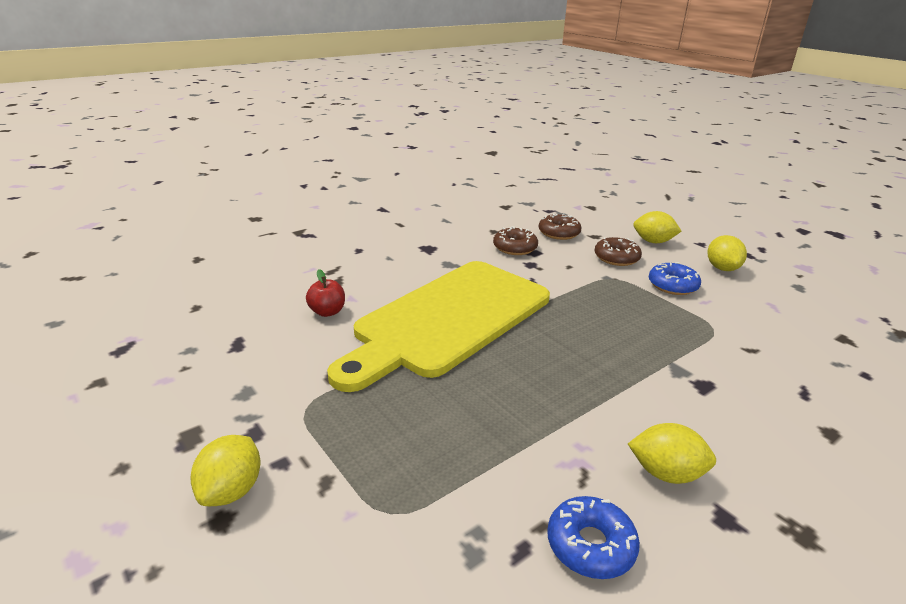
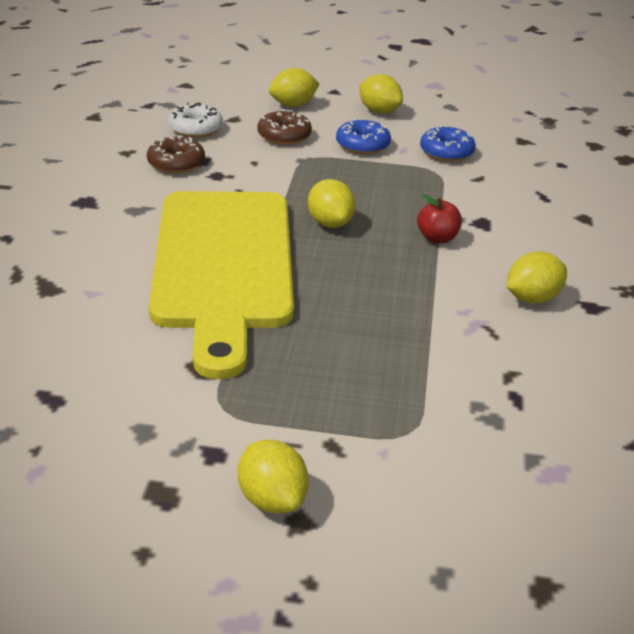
camera: 45 degrees left, 5 degrees up
red apple [306,269,345,317] -> red apple moved to [417,194,462,243]
brown donut [539,213,581,240] -> white donut [168,103,223,138]
blue donut [547,496,640,579] -> blue donut moved to [420,125,476,162]
none -> yellow lemon [308,179,356,228]

